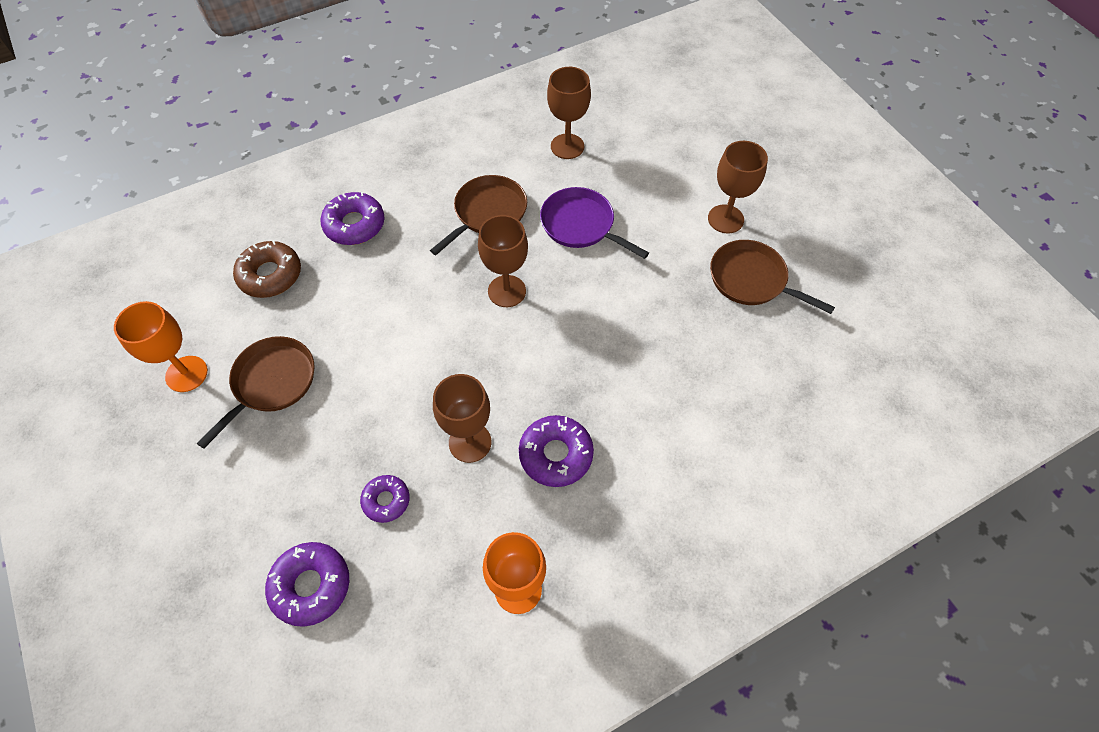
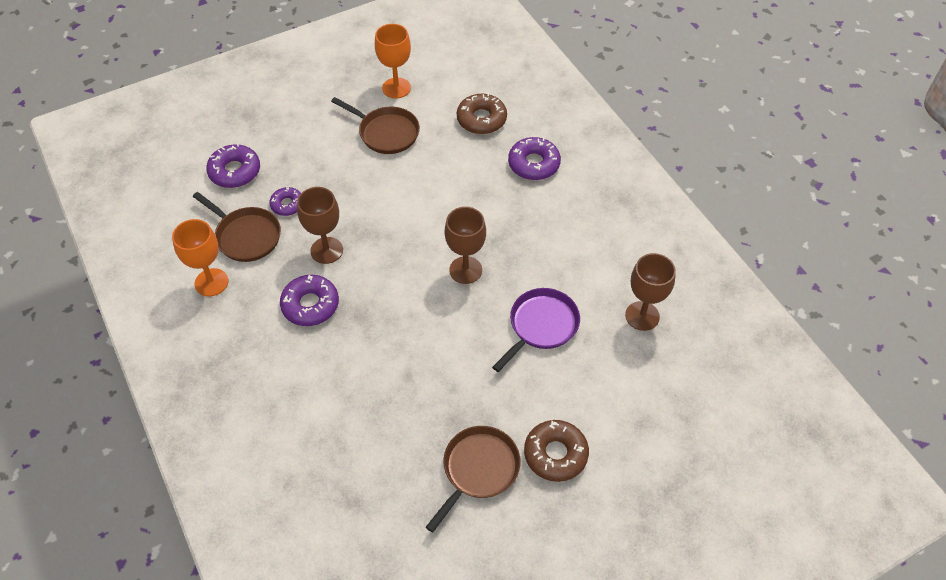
camera: 90 degrees right, 5 degrees down
brown pan [430,175,527,255] -> brown pan moved to [193,192,281,262]
brown goblet [708,141,768,233] -> brown donut [524,420,589,482]

